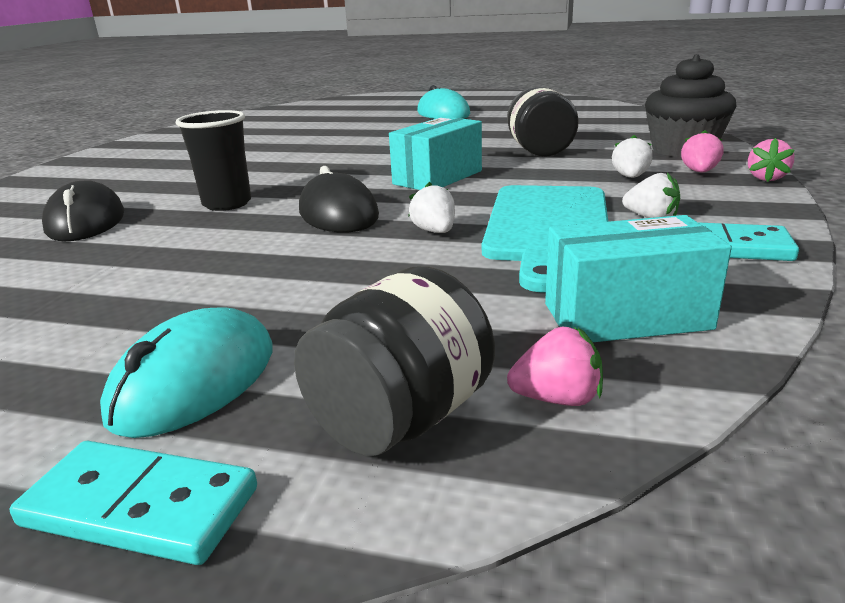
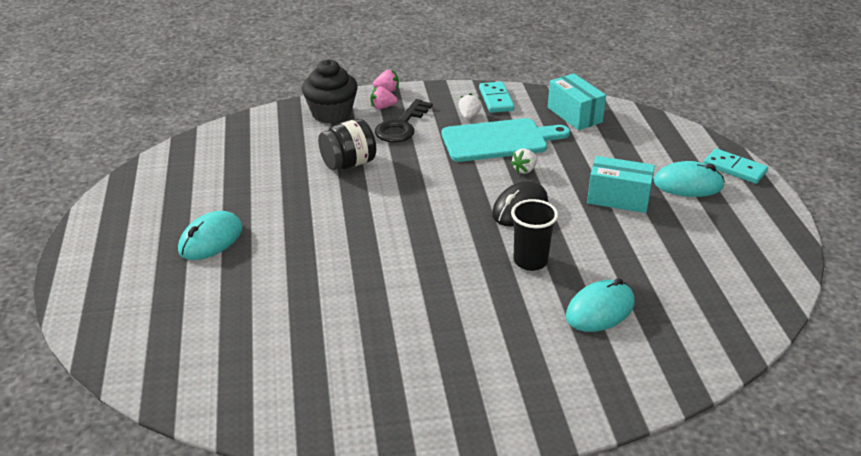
camera: 115 degrees left, 10 degrees up
turquoise domino [10,441,257,565] -> turquoise domino turned 45 degrees counterclockwise [704,149,768,184]
black mouse [42,180,124,241] -> turquoise mouse [566,278,635,332]
black jar [294,266,495,456] -> none
turquoise box [389,116,482,190] -> turquoise box moved to [587,156,655,213]
pink strawberry [507,327,603,406] -> none
white strawberry [612,135,653,178] -> black key [375,99,433,143]

